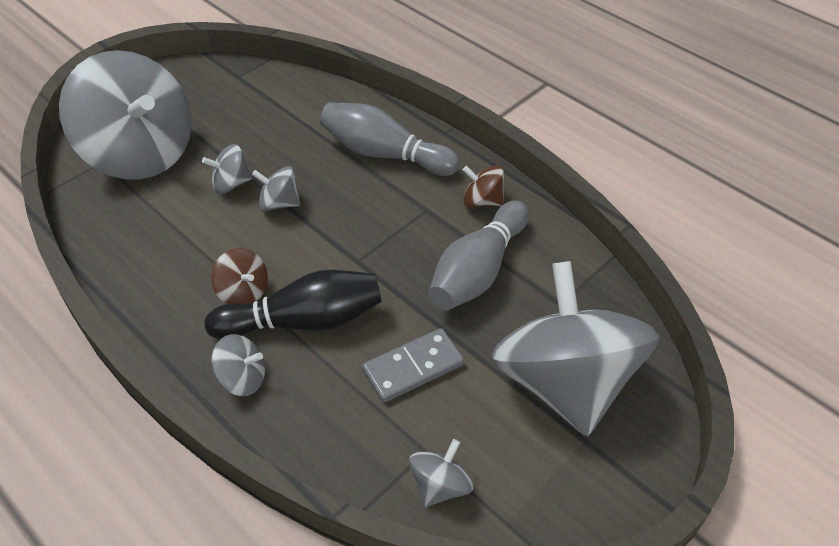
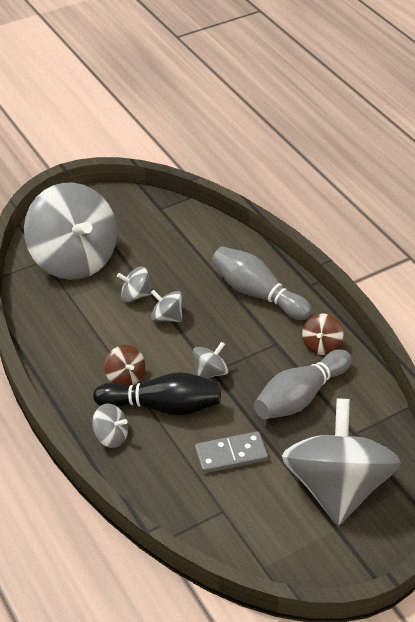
camera: 15 degrees right, 5 degrees down
grey spinning top [409,439,473,507] -> grey spinning top moved to [193,342,229,378]
brown spinning top [463,165,504,208] -> brown spinning top turned 105 degrees counterclockwise [302,313,343,355]

